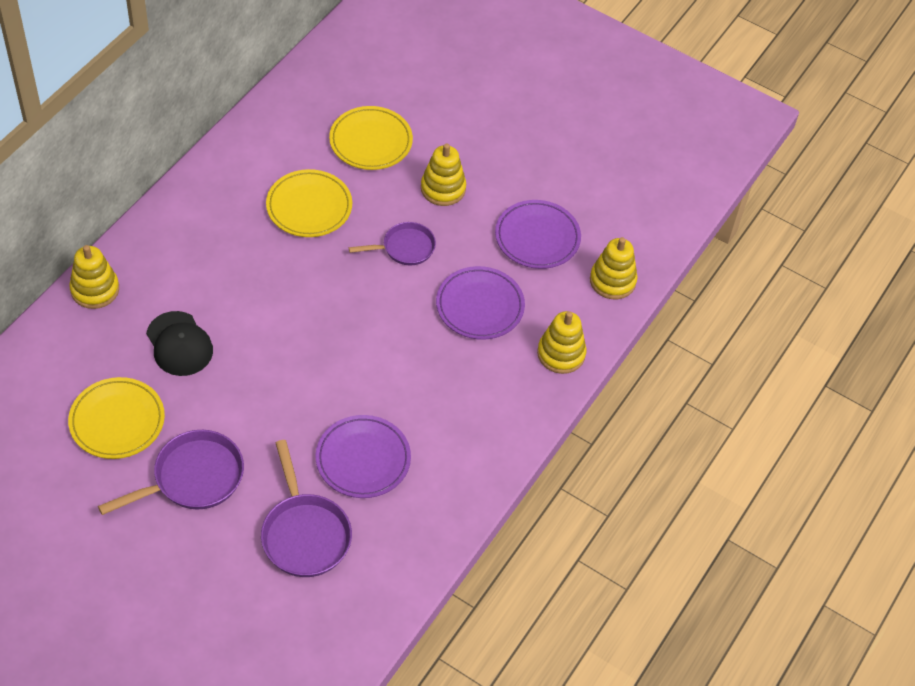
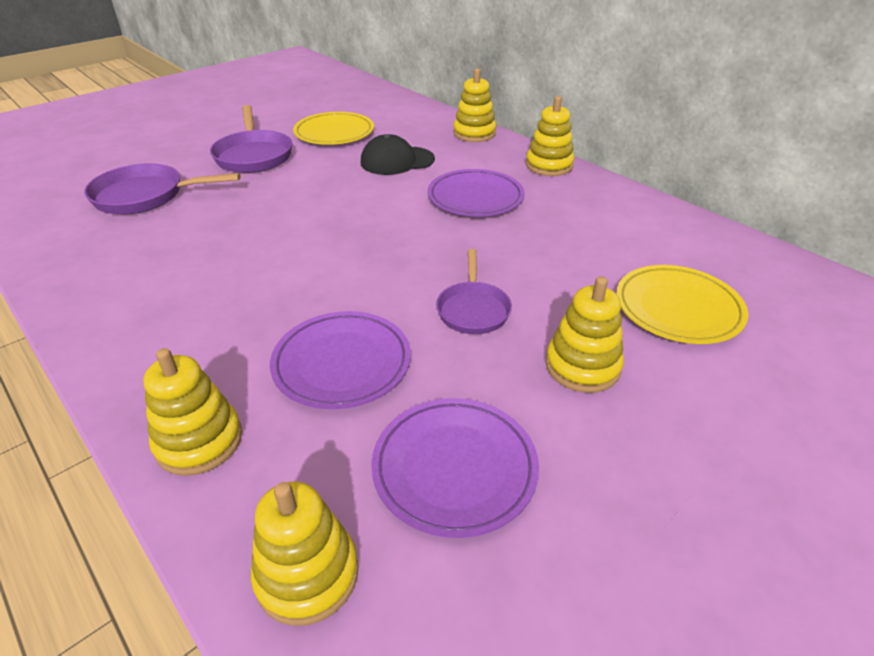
camera: 110 degrees right, 15 degrees down
yellow plate [266,169,352,237] -> none
purple plate [315,415,411,498] -> purple plate moved to [428,169,525,217]
none -> yellow stacking toy [526,96,574,176]

